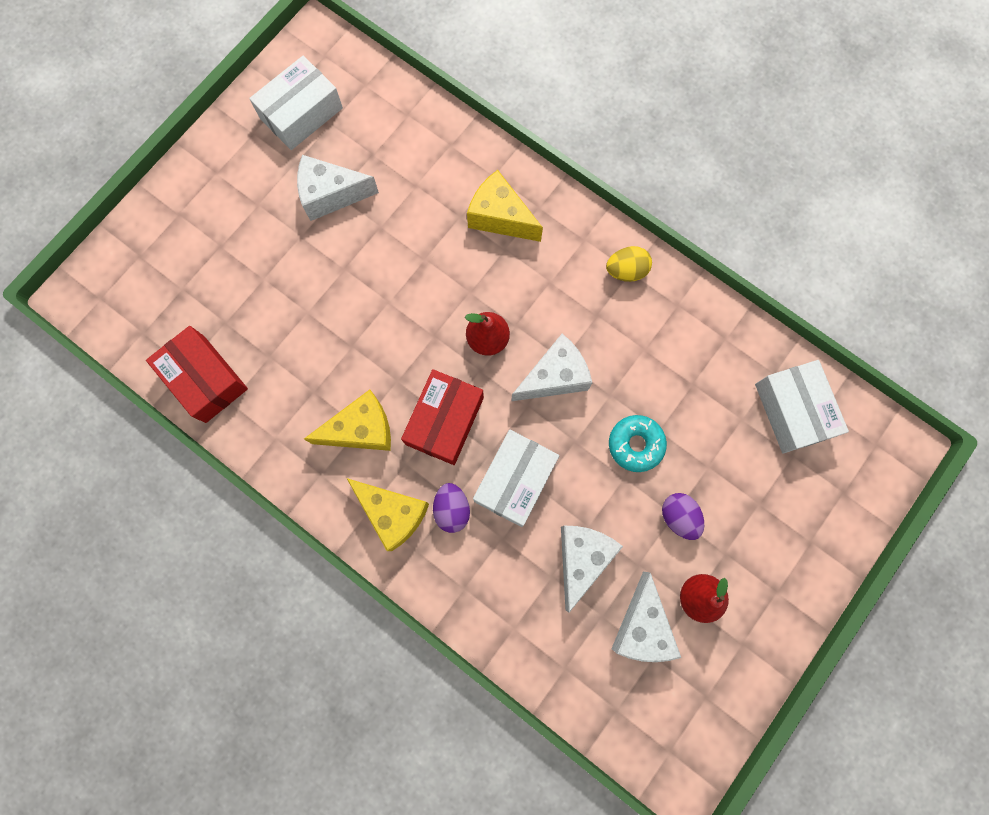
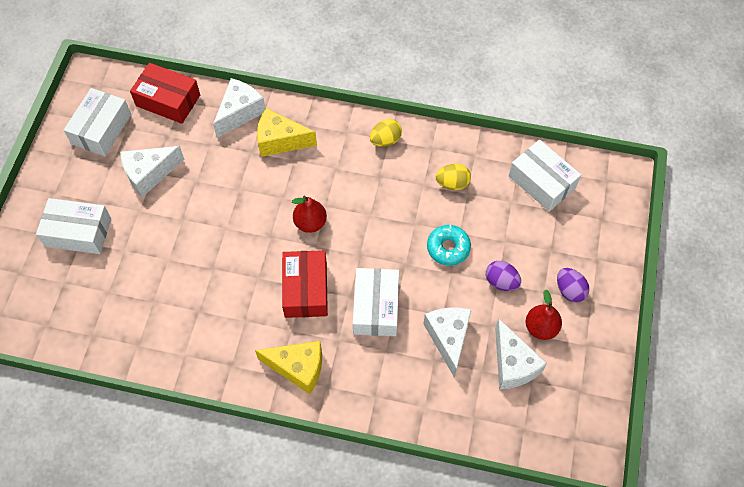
camera: 25 degrees left, 15 degrees down
red box [146,326,248,423] -> red box moved to [130,63,200,124]
yellow cheese [304,390,391,451] -> none
purple egg [433,483,470,533] -> purple egg moved to [557,268,589,303]
white cheese [511,334,592,401] -> white cheese moved to [213,78,265,138]
none -> white box [36,198,111,254]
none -> yellow egg [436,164,471,190]

